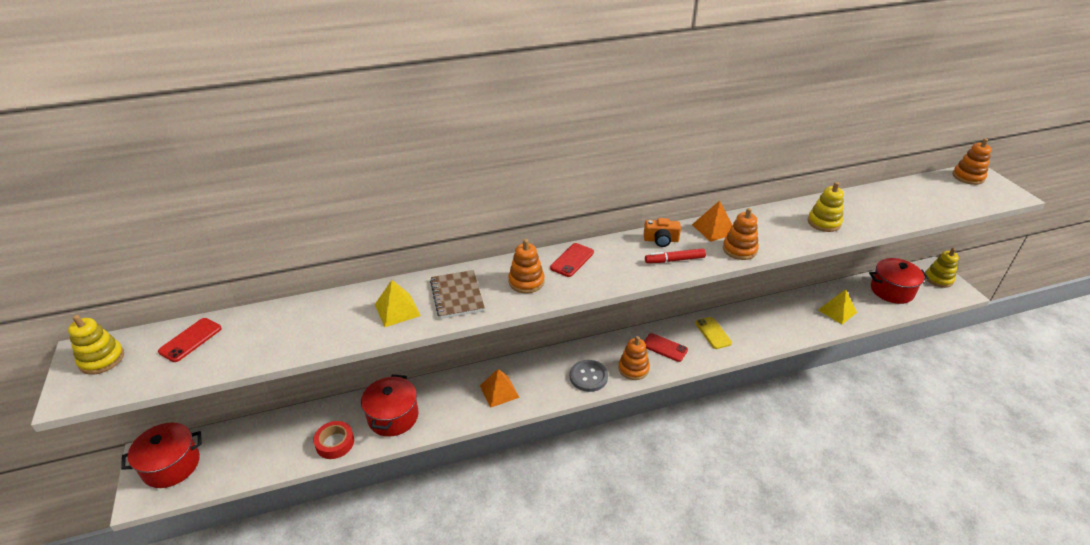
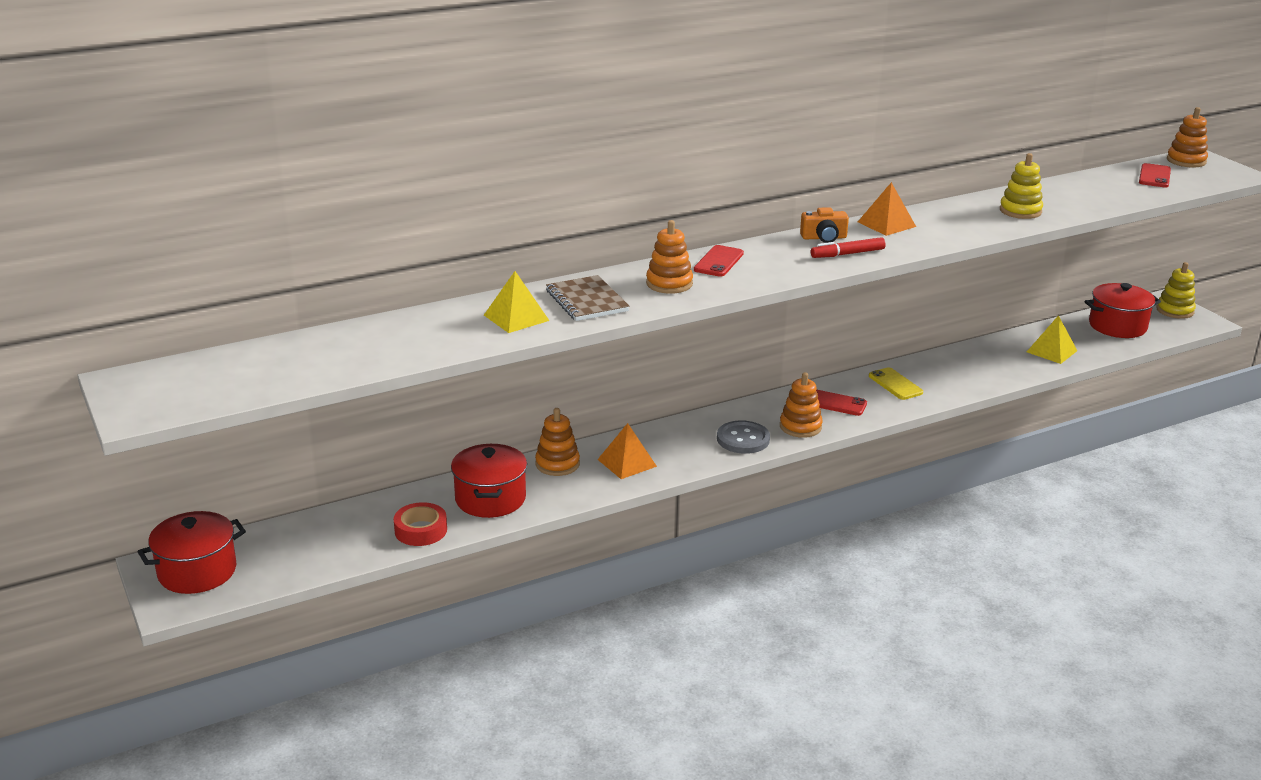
camera: 10 degrees left, 10 degrees down
yellow stacking toy [68,315,124,375] -> none
red phone [158,318,222,362] -> red phone moved to [1139,163,1171,187]
orange stacking toy [723,208,759,260] -> orange stacking toy moved to [535,408,580,476]

